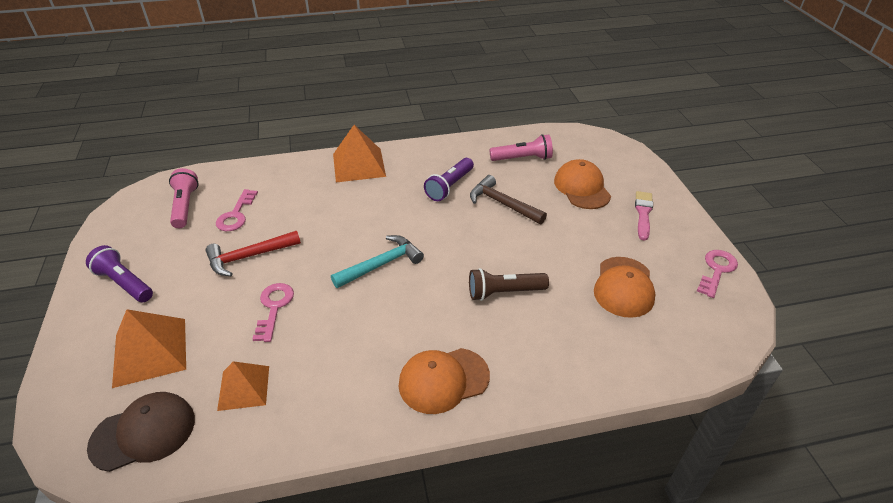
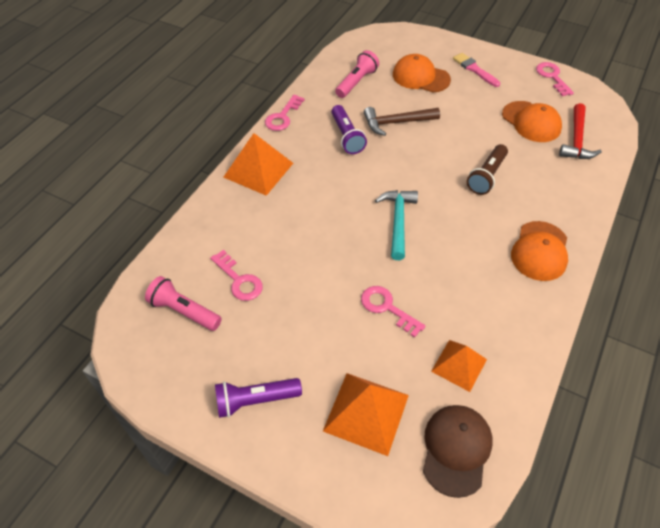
camera: 50 degrees left, 10 degrees up
red hammer [206,231,301,276] -> red hammer moved to [559,103,602,159]
none -> pink key [265,95,305,131]

